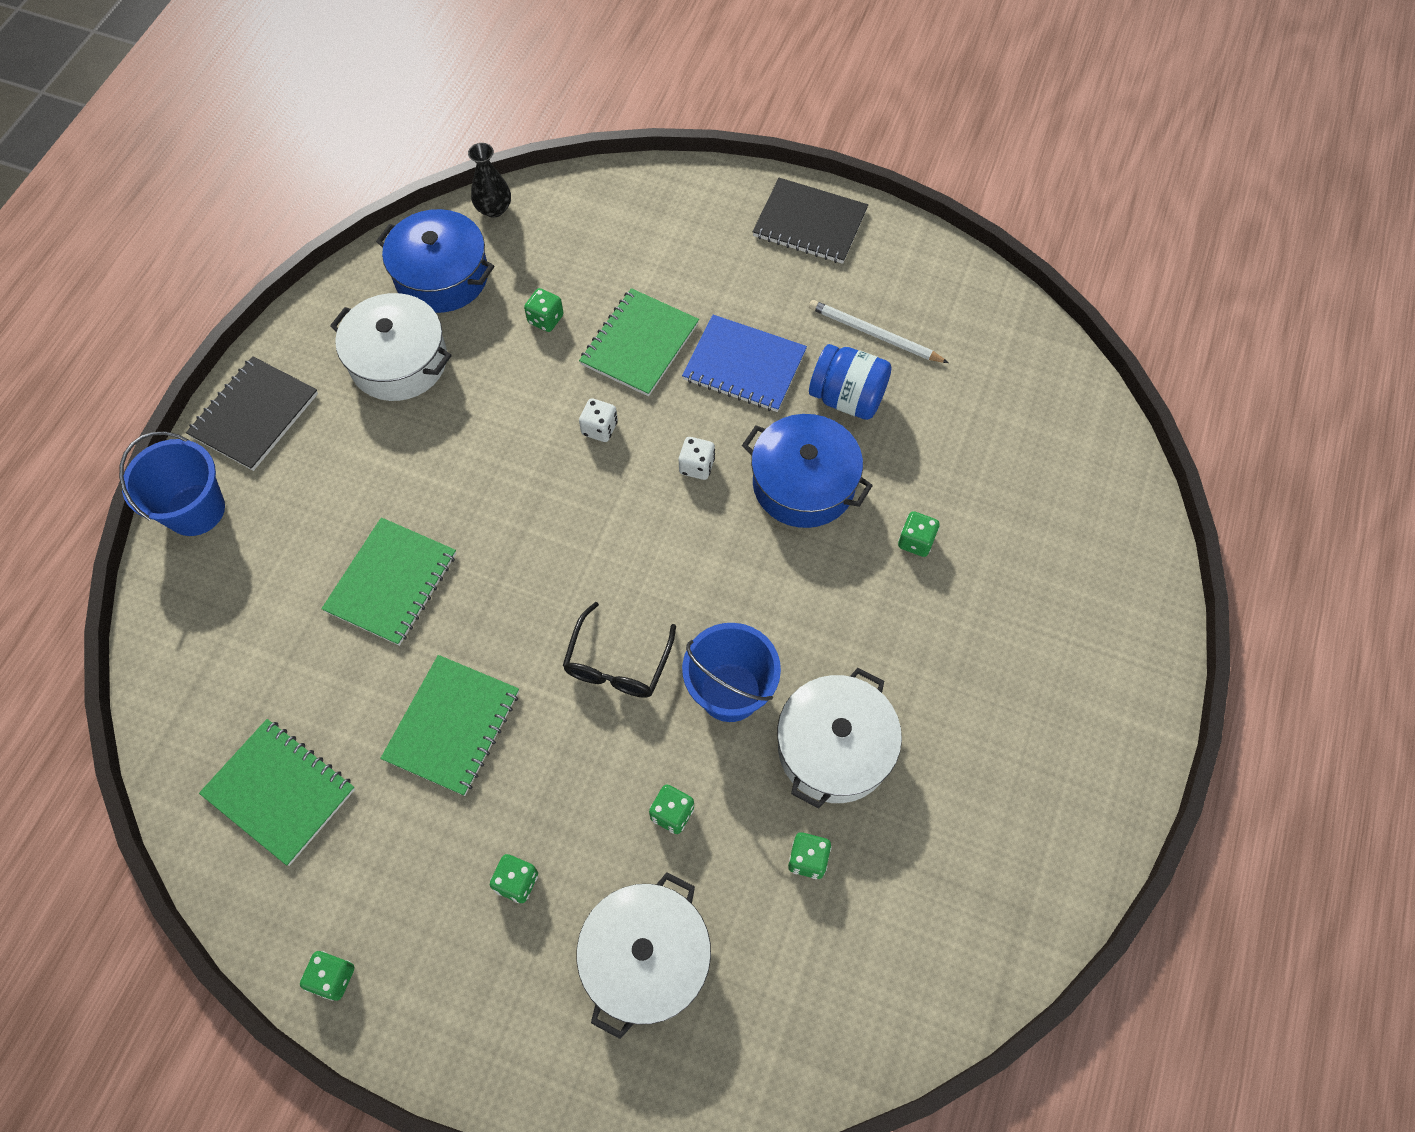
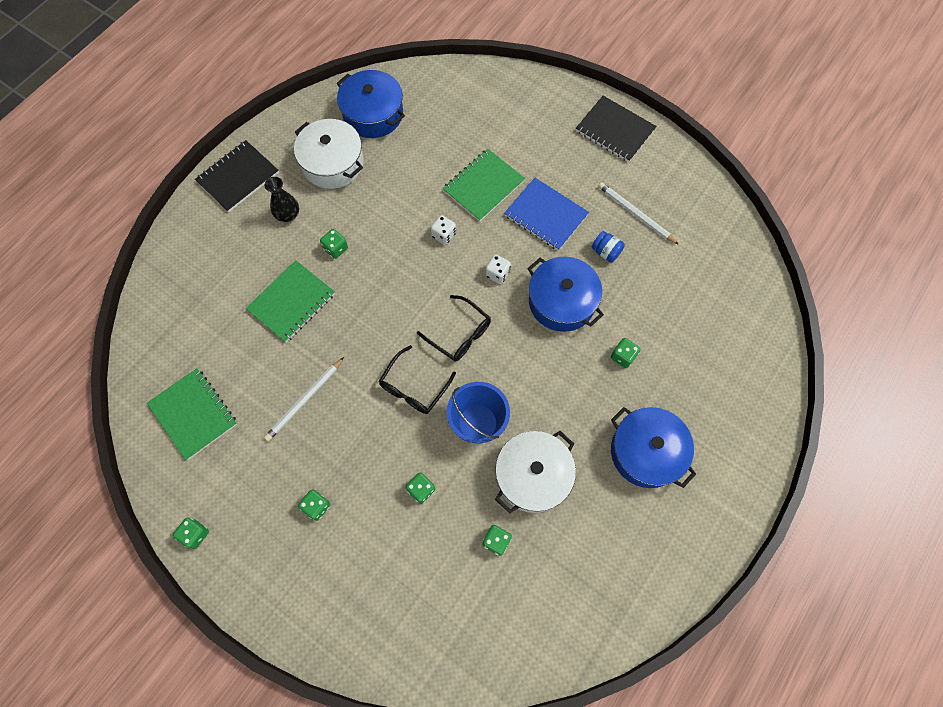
camera: 15 degrees right, 5 degrees up
blue bucket [119,432,225,536] -> none
green notebook [380,655,519,796] -> white pencil [264,357,344,441]
black vase [468,143,511,218] -> black vase moved to [264,177,299,222]
green dice [524,288,564,332] -> green dice moved to [320,229,348,259]
white pot [576,872,711,1039] -> none
blue jar [809,344,892,420] -> blue jar [592,231,625,262], size x0.58
none -> black glasses [417,295,491,362]
none -> blue pot [611,407,696,488]

